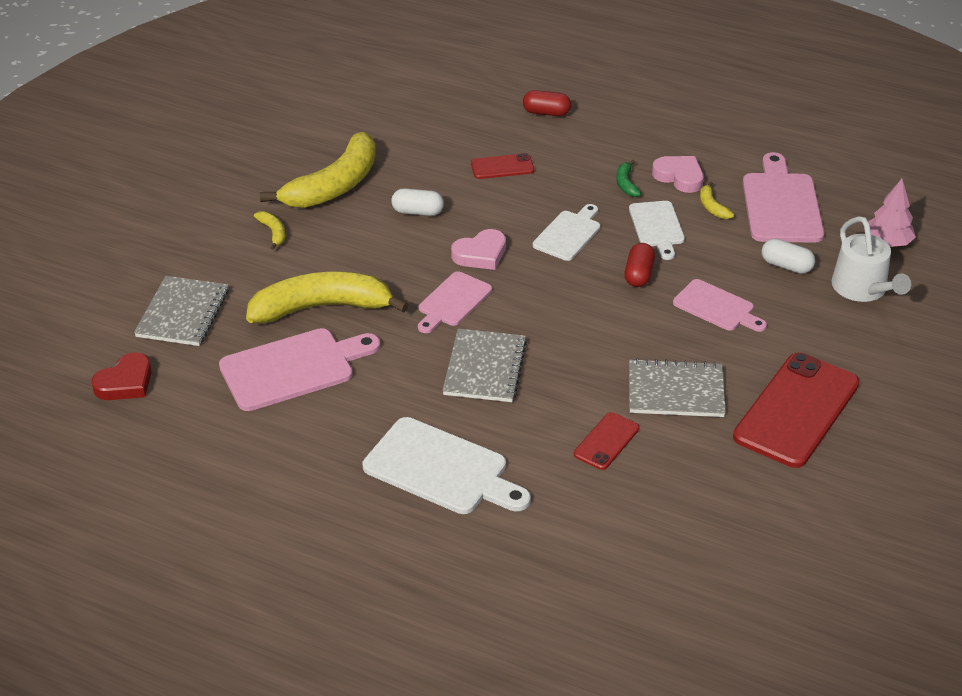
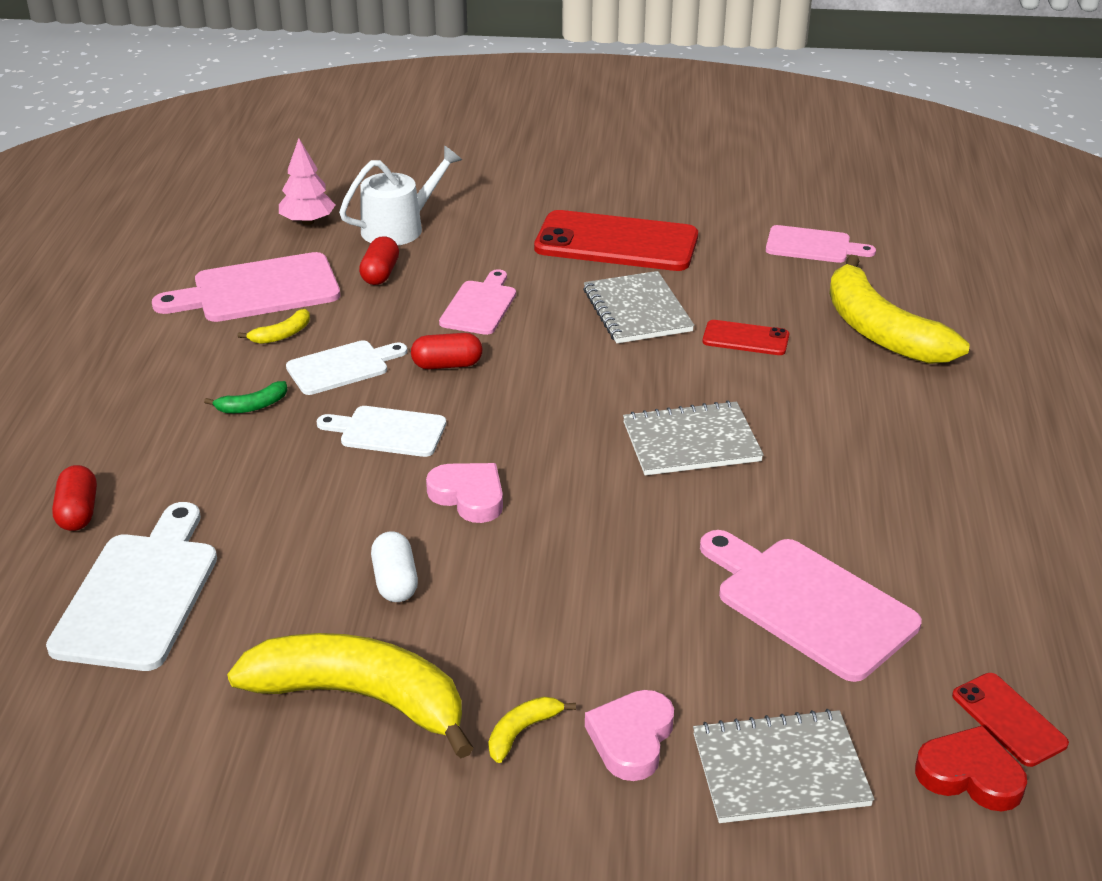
camera: 110 degrees left, 5 degrees down
yellow banana [246,271,409,323] -> yellow banana moved to [829,255,969,364]
white cutting board [363,417,531,514] -> white cutting board moved to [46,502,217,671]
pink cutting board [418,271,492,333] -> pink cutting board moved to [766,225,876,263]
red phone [471,153,534,179] -> red phone moved to [952,673,1069,767]
pink heart [652,156,704,193] -> pink heart moved to [585,690,674,781]
white capsule [762,239,815,274] -> red capsule [359,236,399,285]

